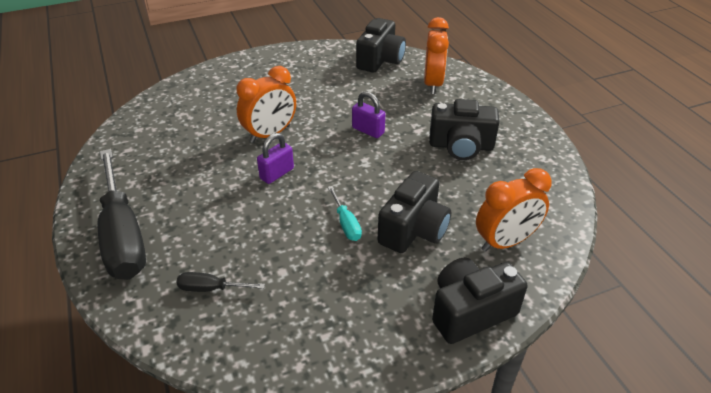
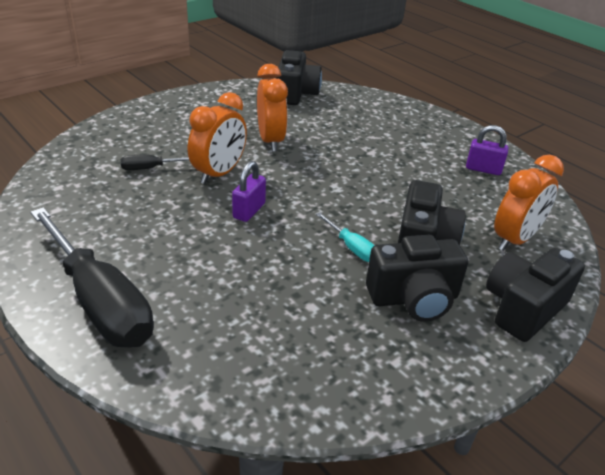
camera: 20 degrees left, 5 degrees down
black screwdriver [176,272,265,292] -> black screwdriver moved to [120,154,189,170]
purple padlock [352,91,385,138] -> purple padlock moved to [466,125,508,175]
orange clock [424,17,449,94] -> orange clock moved to [257,64,288,152]
black camera [429,99,499,160] -> black camera moved to [366,234,468,322]

